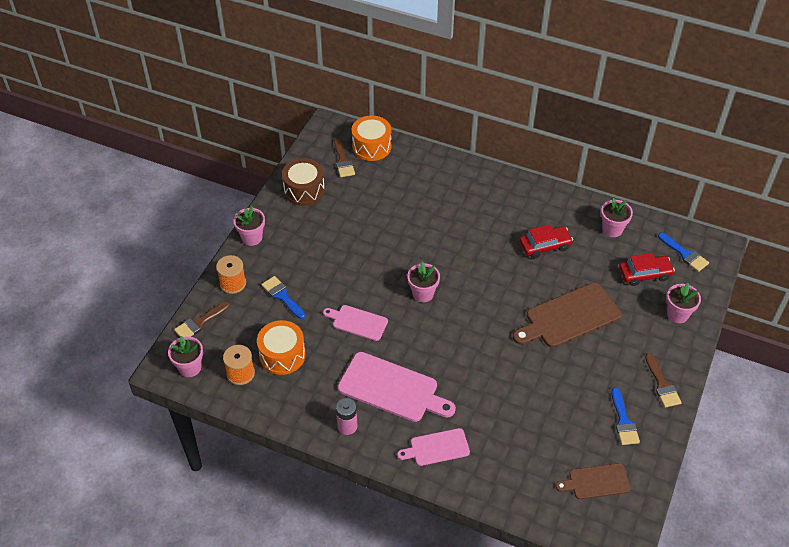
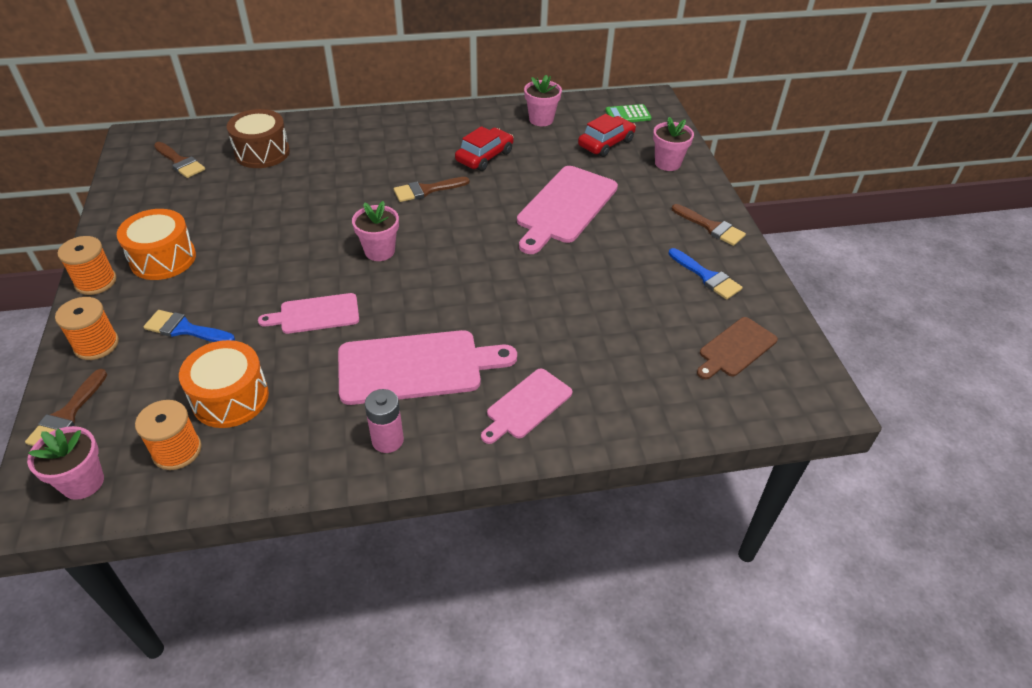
camera: 35 degrees left, 5 degrees down
pink flower pot [233,206,265,246] -> orange spool [57,236,116,295]
brown drum [282,158,325,206] -> brown drum moved to [227,109,290,168]
orange drum [352,115,391,161] -> orange drum moved to [117,209,196,280]
brown cutting board [513,283,622,348] -> pink cutting board [517,166,618,254]
blue brush [658,233,709,272] -> green calculator [605,104,652,122]
none -> brown brush [394,177,470,202]

